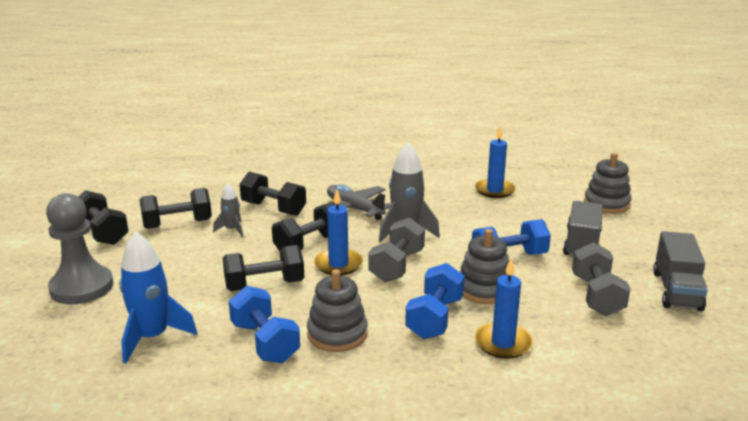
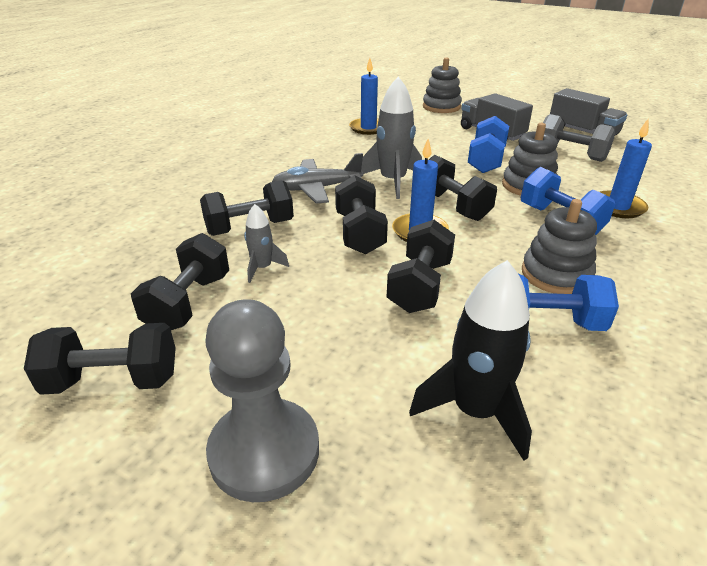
camera: 55 degrees left, 10 degrees up
blue rocket [119,232,197,363] -> black rocket [409,260,532,461]
grey dumbbell [369,217,425,282] -> black dumbbell [429,155,497,221]

